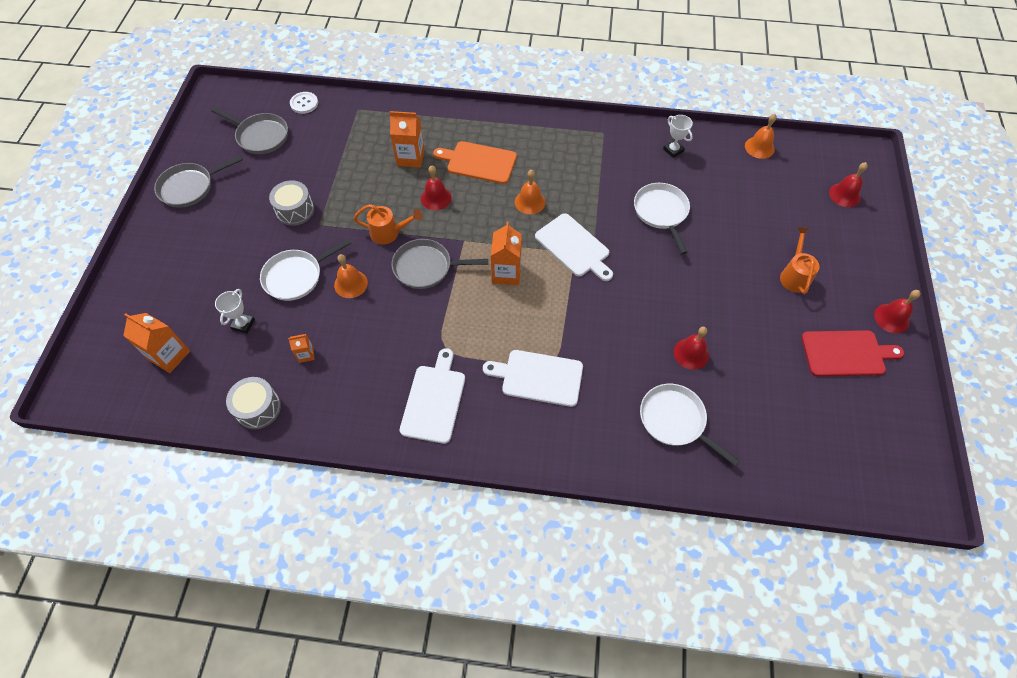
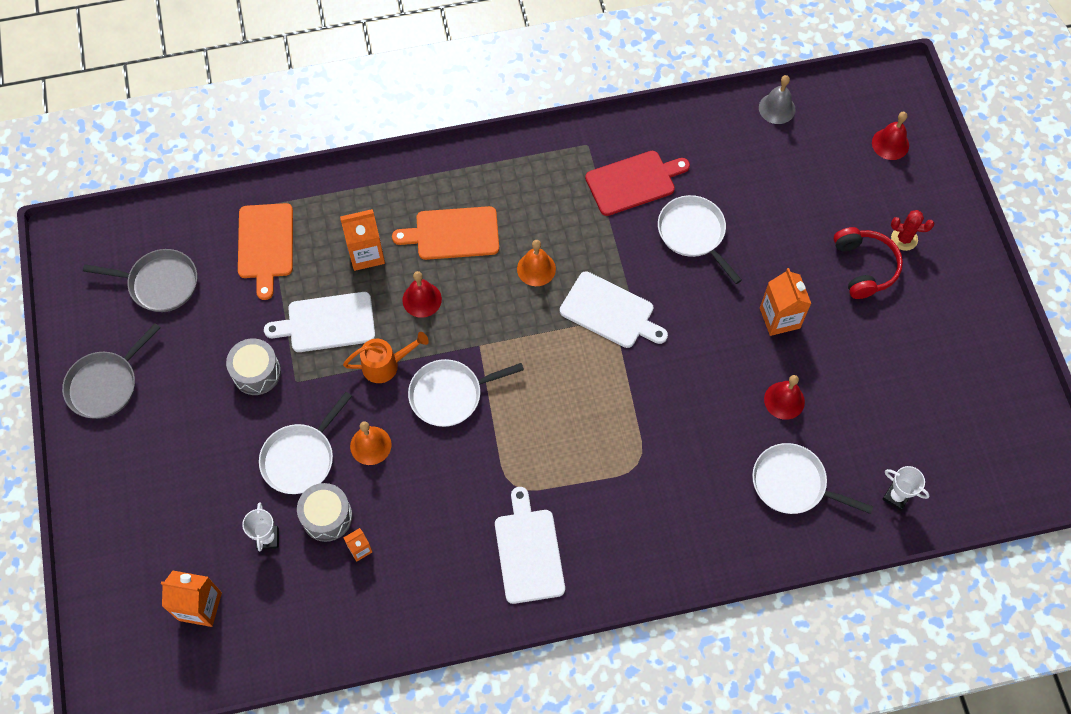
camera: 20 degrees left, 5 degrees up
grey drum [226,377,281,429] -> grey drum moved to [297,483,353,542]
white button [290,92,318,114] -> none
grey pan [392,239,488,289] -> white pan [408,359,524,427]
white cutting board [483,350,583,407] -> white cutting board moved to [264,292,375,352]
orange carton [491,222,522,285] -> orange carton moved to [760,268,811,336]
white trophy [663,115,693,158] -> white trophy moved to [882,466,930,511]
orange bell [745,114,777,159] -> grey bell [759,75,796,124]
orange watering can [780,227,819,294] -> red headphones [834,227,903,299]
red cutting board [801,330,904,377] -> red cutting board moved to [585,151,690,216]
red bell [874,290,921,333] -> none
none -> orange cutting board [238,203,293,300]
none -> red cactus [891,210,934,251]

